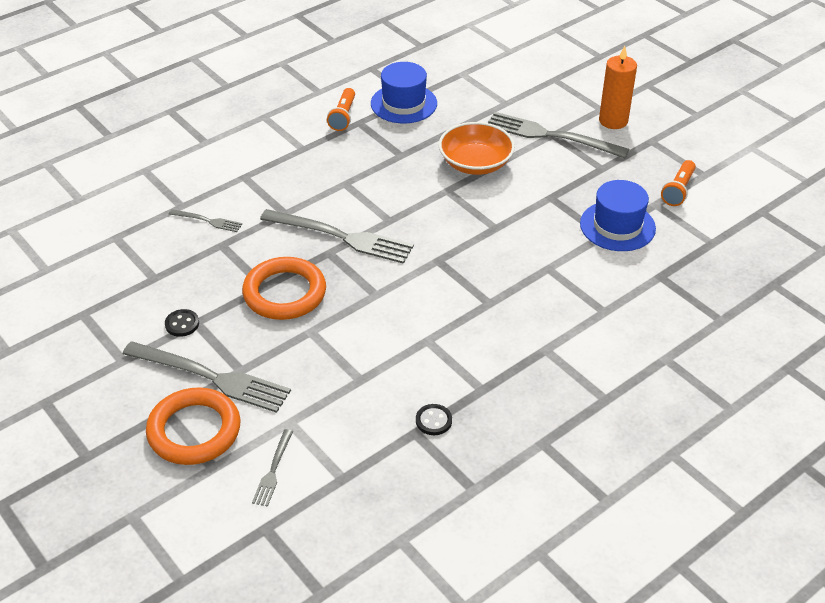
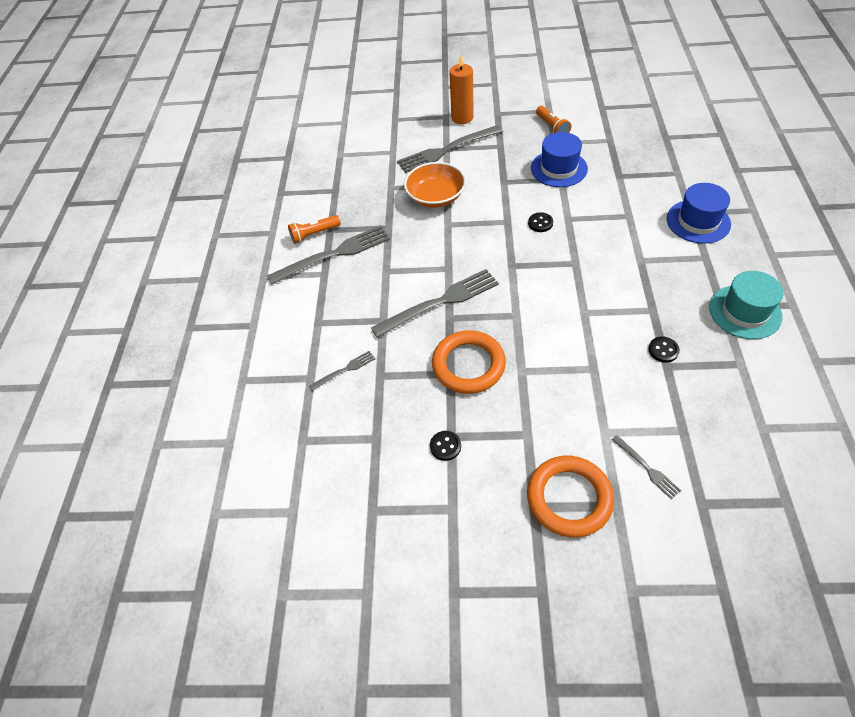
camera: 45 degrees left, 10 degrees up
grey fork [123,341,291,413] -> grey fork moved to [267,225,390,285]
orange flashlight [327,88,355,131] -> orange flashlight turned 105 degrees clockwise [288,215,341,244]
blue hat [371,62,437,123] -> blue hat moved to [667,183,731,244]
none -> black button [528,212,553,232]
none -> turquoise hat [709,271,784,339]

